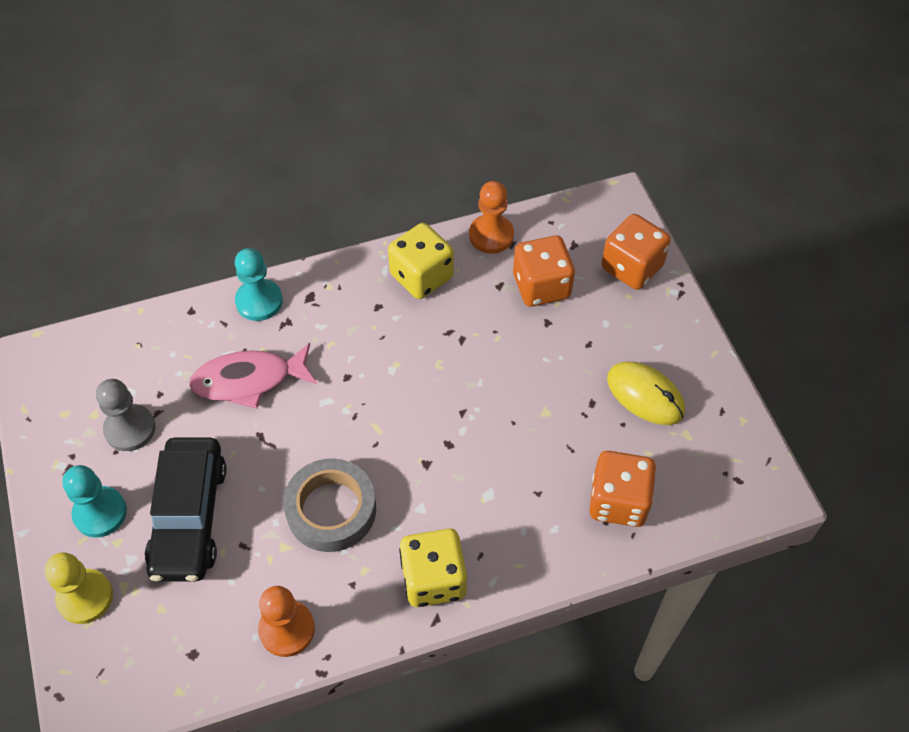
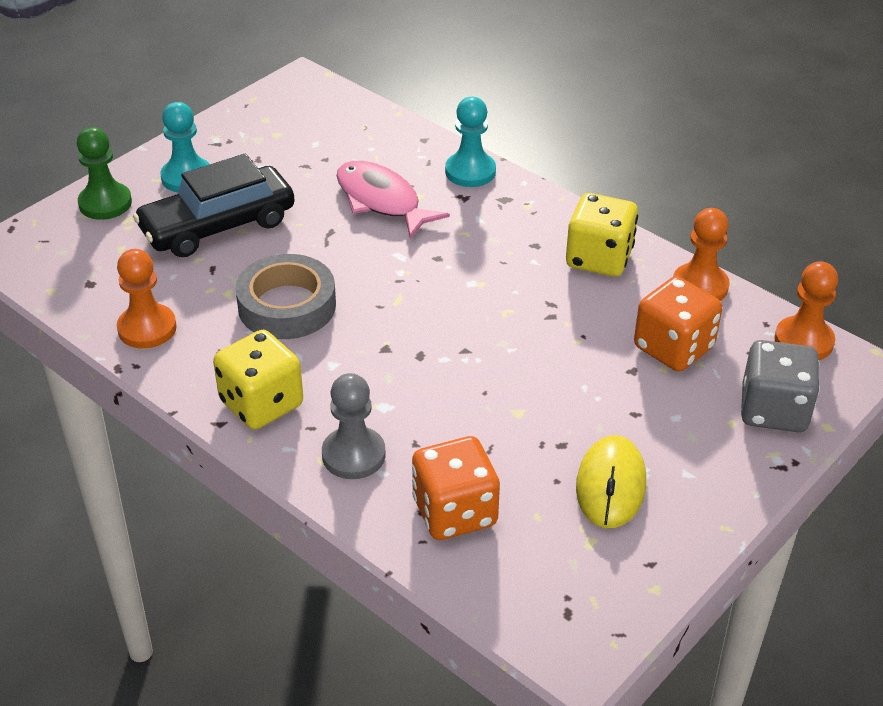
camera: 60 degrees right, 15 degrees down
yellow pawn [45,552,113,624] -> green pawn [77,127,132,220]
grey pawn [96,379,156,451] -> grey pawn moved to [322,373,386,479]
orange dice [602,214,671,290] -> grey dice [741,340,820,432]
none -> orange pawn [774,261,838,360]

